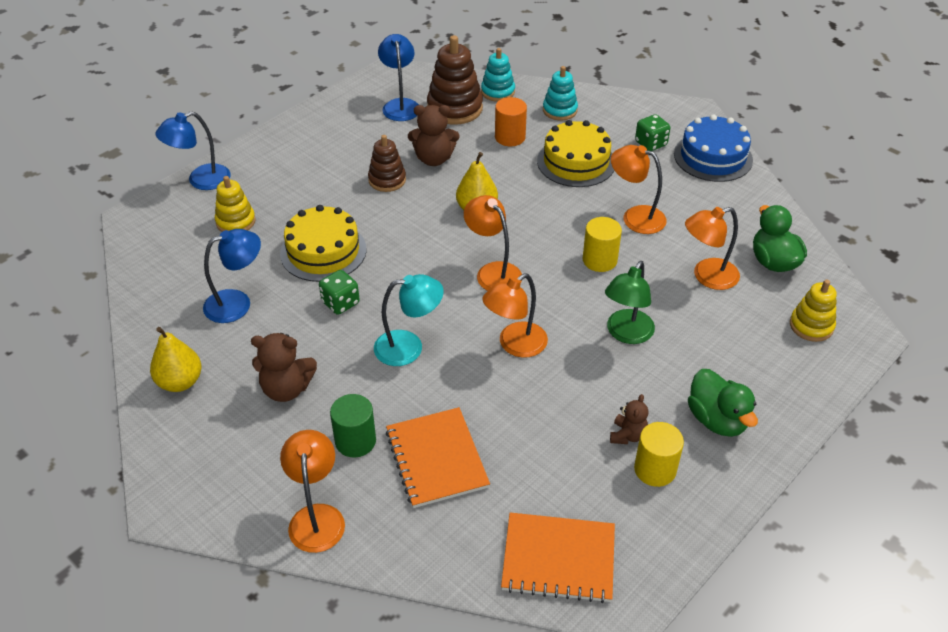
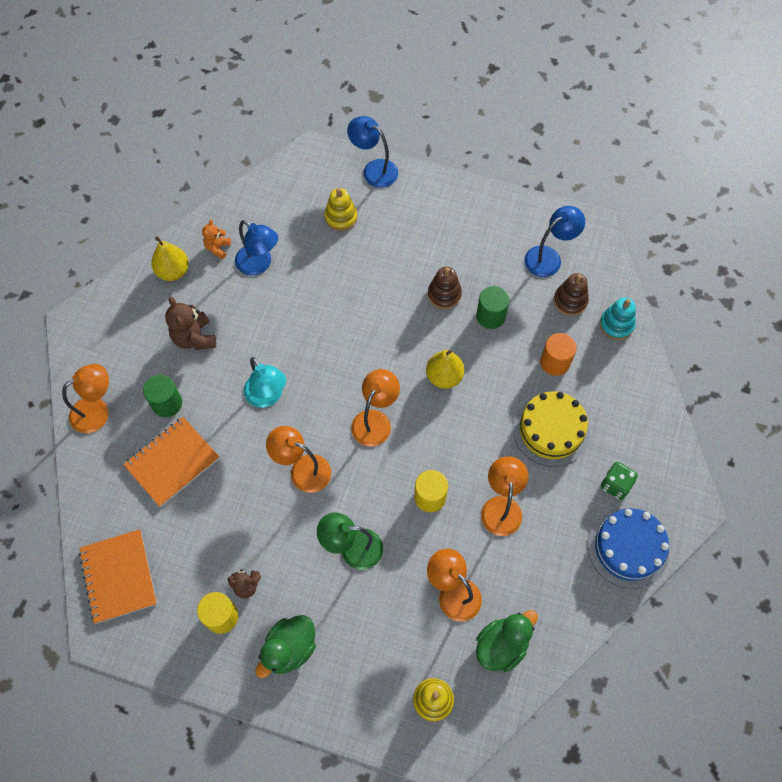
camera: 65 degrees right, 20 degrees up
yellow cake [280,205,366,282] -> none
green dice [319,270,360,315] -> none
brown teddy bear [408,105,460,166] -> green cylinder [476,286,510,329]
brown stacking toy [427,35,483,125] -> brown stacking toy [554,273,589,316], size x0.62
turquoise stacking toy [543,66,578,121] -> none
none -> orange teddy bear [202,219,231,259]

